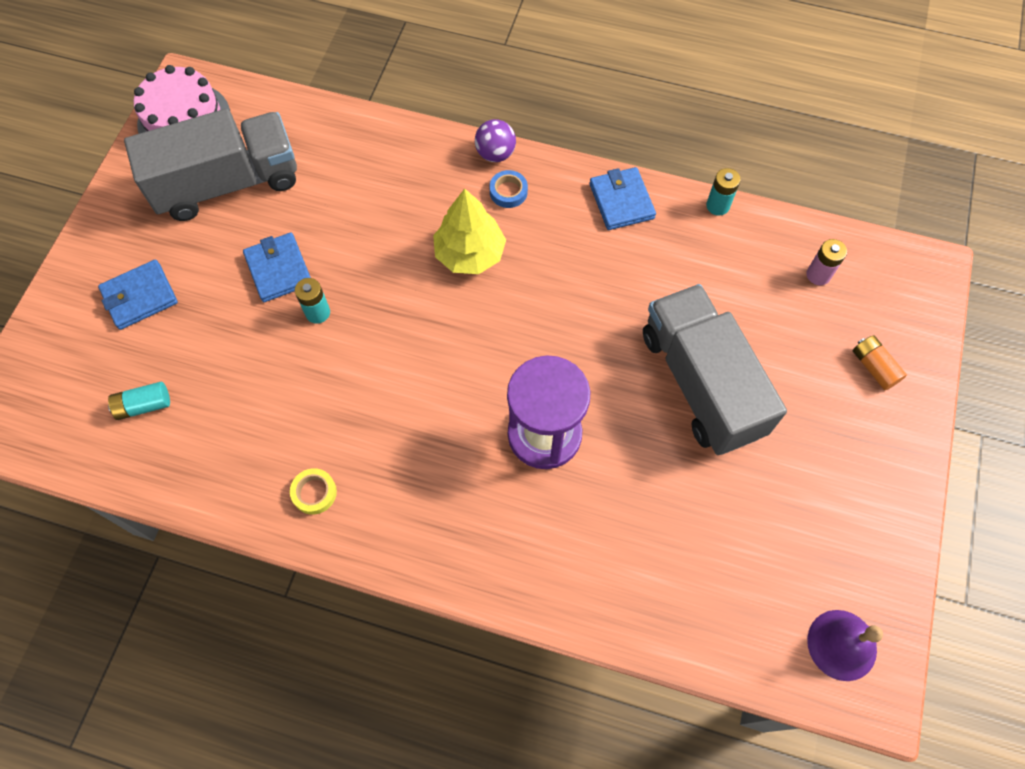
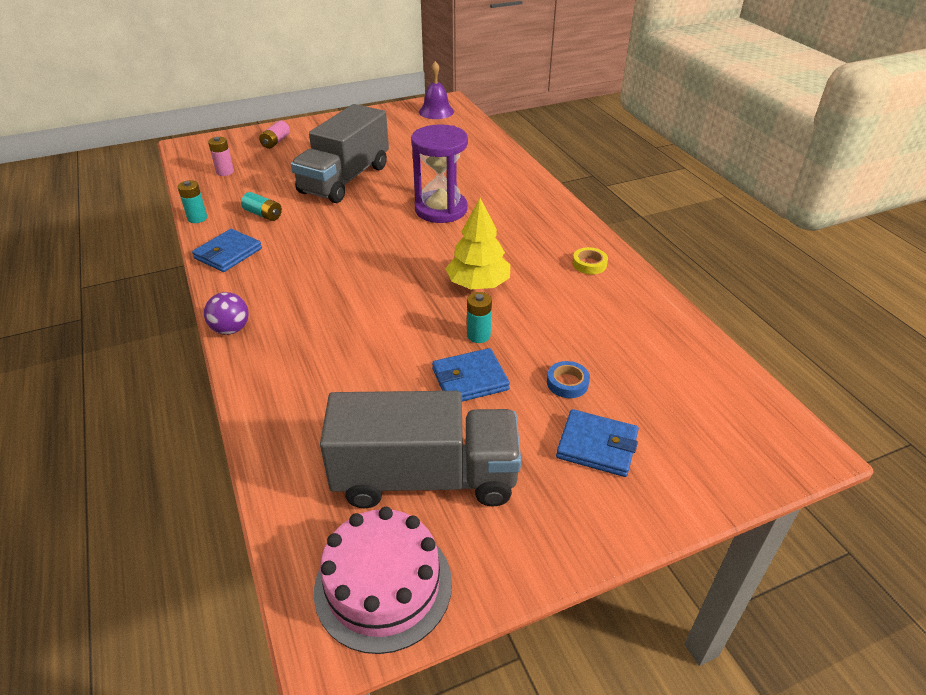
camera: 130 degrees left, 25 degrees down
turquoise battery [108,382,170,420] -> turquoise battery moved to [241,192,282,221]
grey truck [124,109,297,221] -> grey truck turned 150 degrees clockwise [320,391,521,508]
blue wallet [243,233,311,302] -> blue wallet turned 45 degrees clockwise [432,348,510,402]
yellow tree [433,189,506,274] -> yellow tree moved to [445,198,510,289]
blue tape [489,170,528,208] -> blue tape moved to [547,361,590,398]
orange battery [853,335,907,390] -> pink battery [259,120,290,149]

